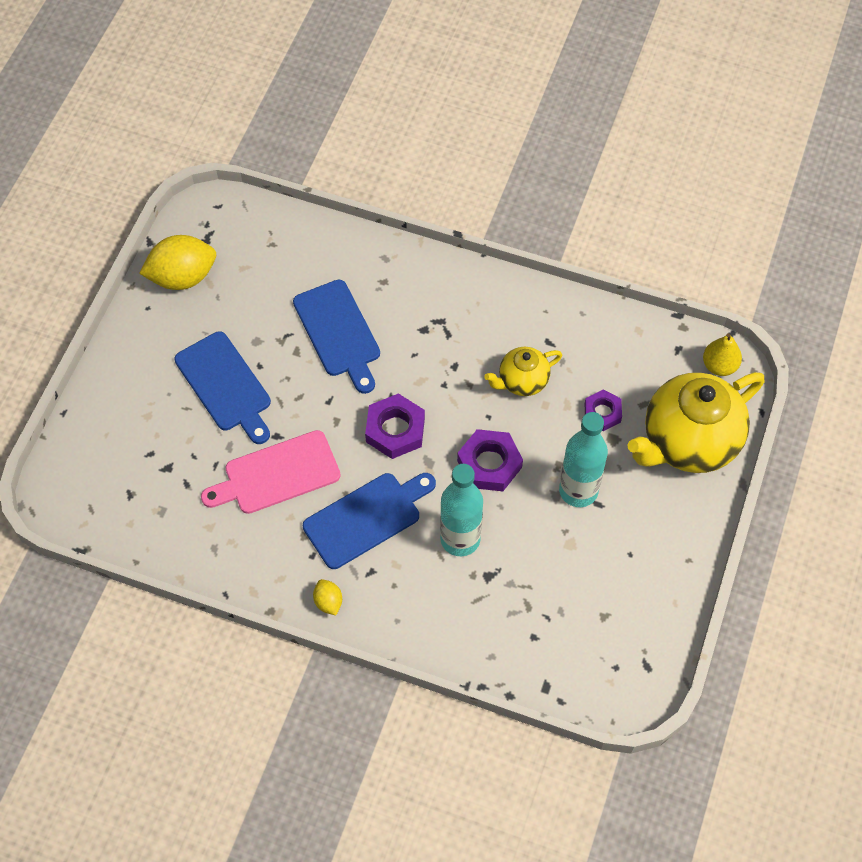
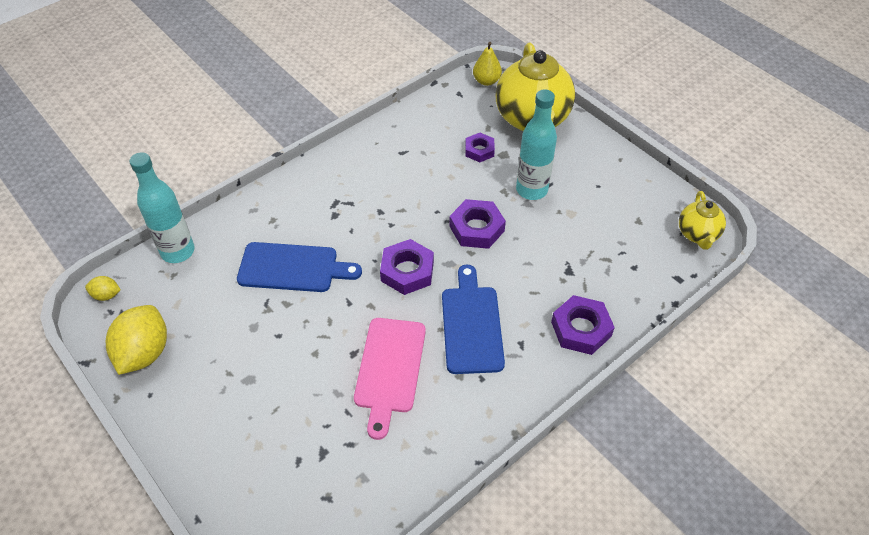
camera: 60 degrees left, 10 degrees down
blue cutting board [174,331,271,444] -> none
yellow lemon [313,579,342,615] -> yellow lemon moved to [85,276,121,301]
turquoise bottle [440,464,483,556] -> turquoise bottle moved to [129,152,195,263]
yellow teapot [484,347,562,396] -> yellow teapot moved to [679,191,726,250]
none -> purple nut [551,295,615,355]

